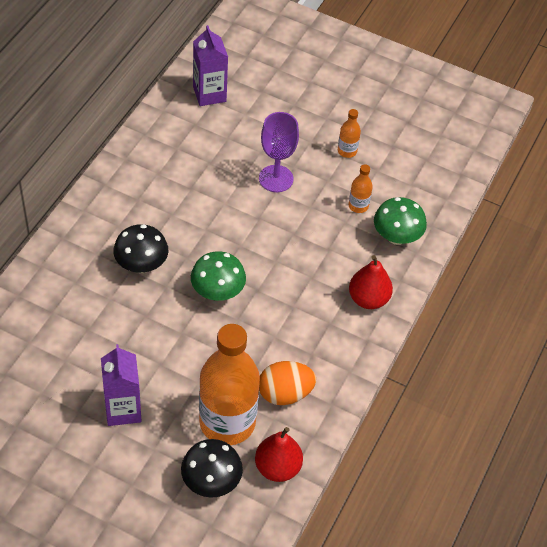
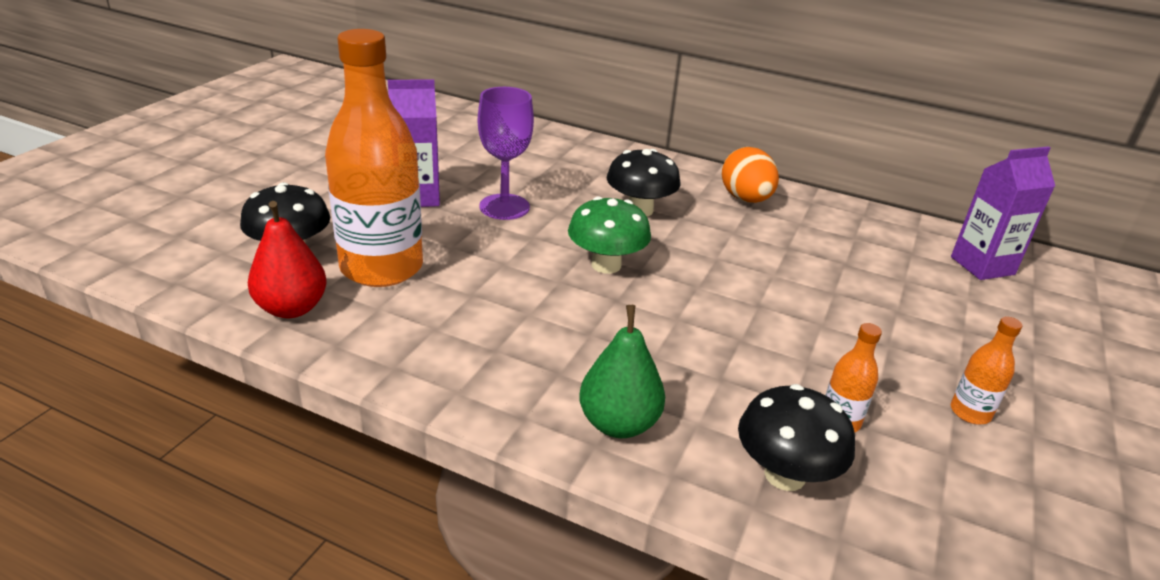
camera: 90 degrees right, 20 degrees down
purple goblet [259,112,299,192] -> purple goblet moved to [478,87,534,220]
orange egg [259,361,316,405] -> orange egg moved to [721,147,779,203]
red pear [349,255,393,309] -> green pear [579,305,665,438]
green mushroom [374,197,427,245] -> black mushroom [738,384,855,491]

